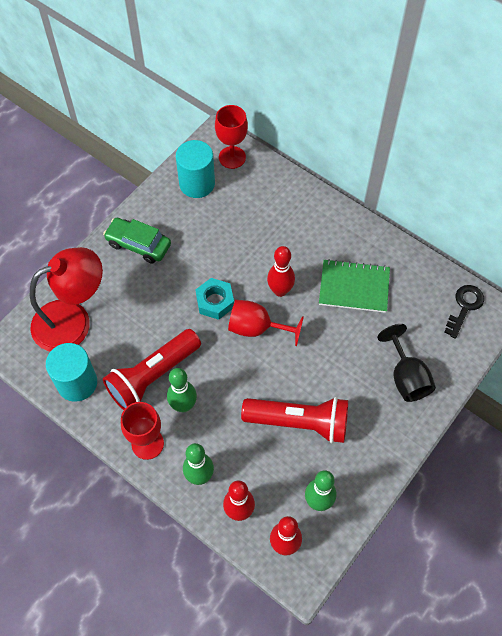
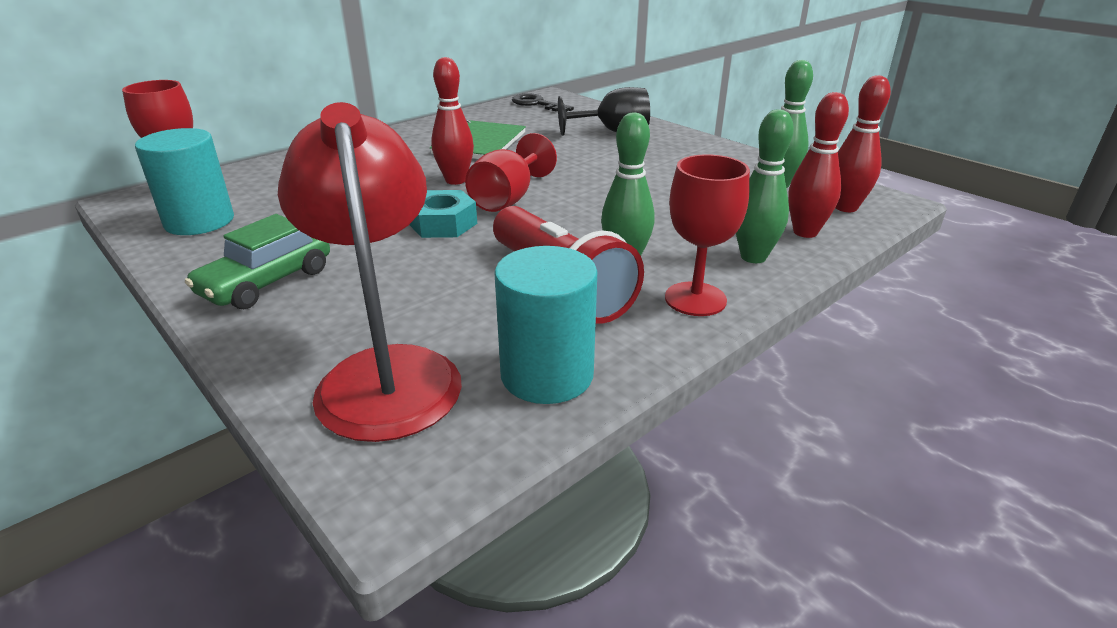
camera: 80 degrees left, 30 degrees down
red flashlight [241,397,348,443] -> none

